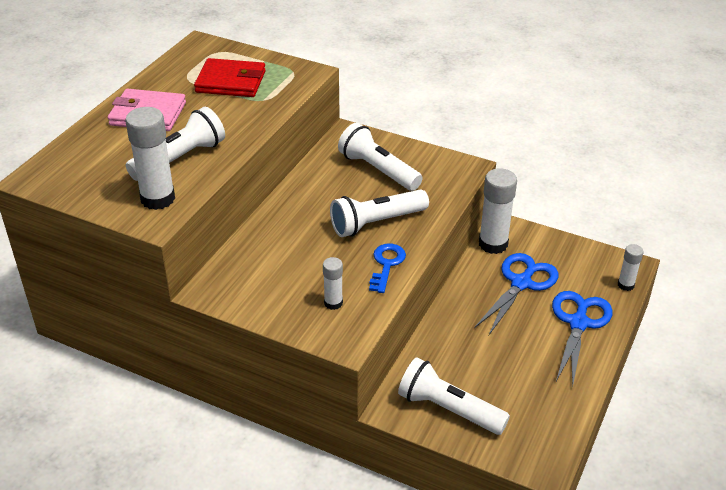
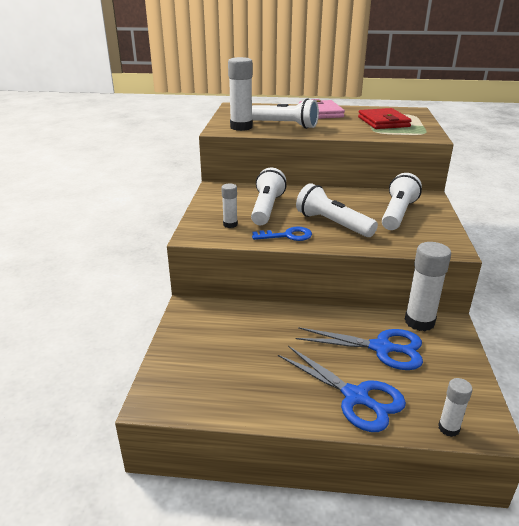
camera: 70 degrees right, 10 degrees down
white flashlight [398,357,510,435] -> white flashlight moved to [251,168,287,225]
blue scissors [552,291,612,386] -> blue scissors turned 45 degrees clockwise [278,346,406,432]

